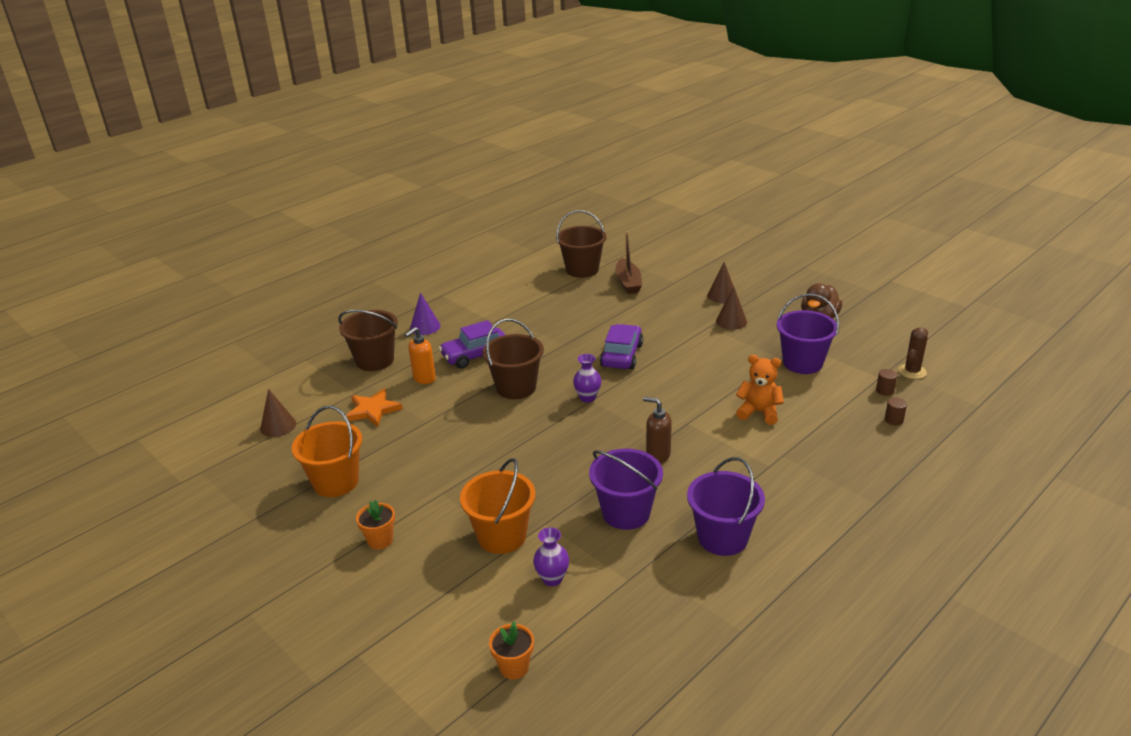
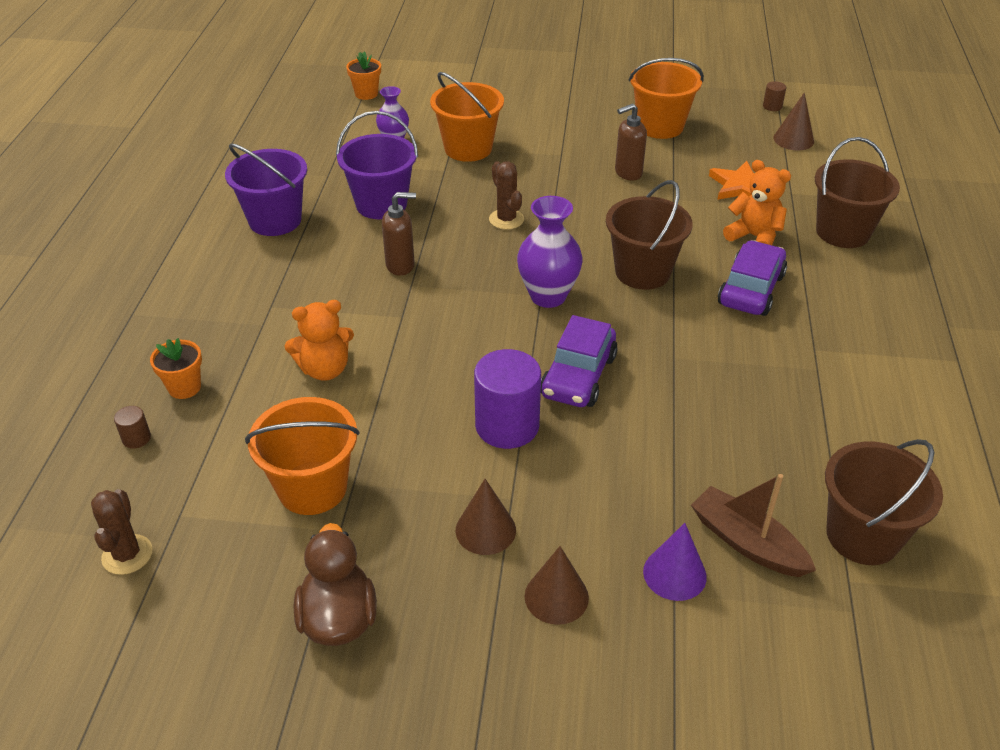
camera: 140 degrees right, 10 degrees up
orange flower pot [356,500,395,549] -> orange flower pot moved to [150,338,202,399]
orange soap dispenser [405,327,436,384] -> orange teddy bear [723,160,791,245]
purple cone [410,292,441,335] -> purple cone moved to [643,523,707,601]
purple vase [573,354,601,403] -> purple vase [517,196,582,308], size x1.62
purple car [600,324,643,369] -> purple car turned 45 degrees clockwise [541,315,618,407]
purple bucket [776,294,839,374] -> orange bucket [245,397,360,515]
brown cylinder [876,369,897,396] -> brown cylinder moved to [763,81,786,111]
none -> purple cylinder [474,349,541,449]
none -> brown cactus [489,161,524,230]
none -> brown soap dispenser [615,103,647,180]

